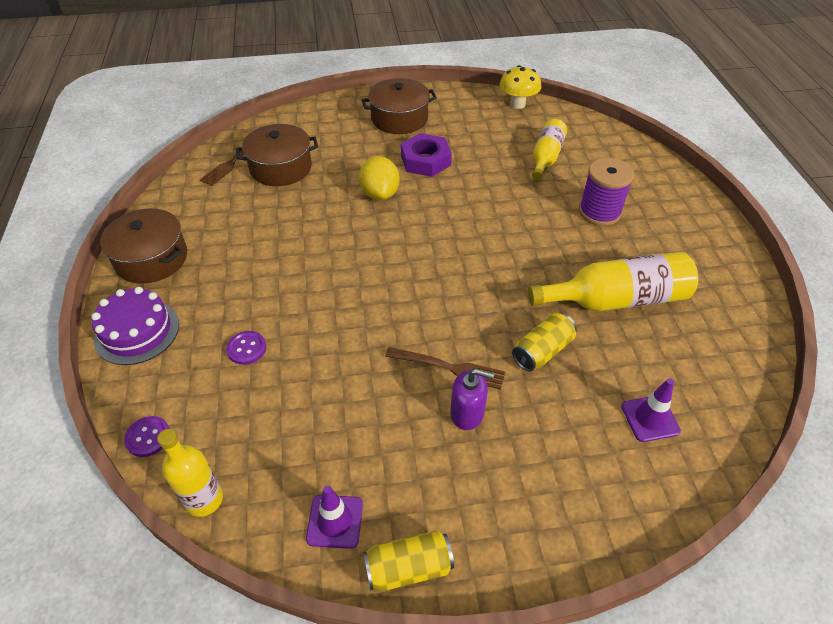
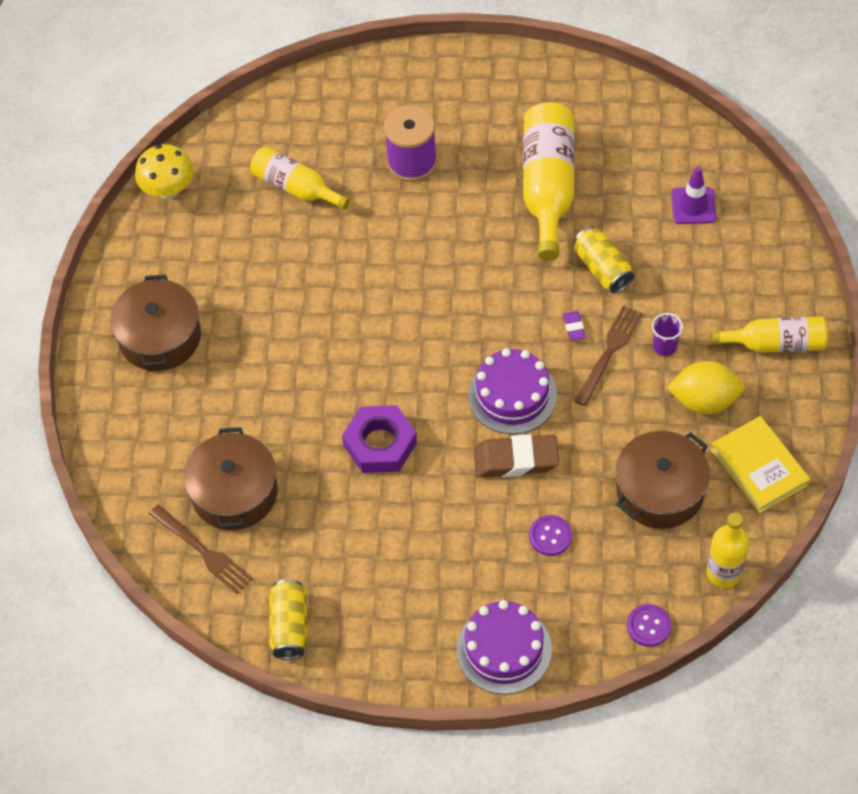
camera: 75 degrees left, 10 degrees up
brown pot [100,208,187,284] -> brown pot moved to [616,431,710,529]
purple traffic cone [306,486,363,549] -> yellow book [711,416,810,513]
yellow lemon [359,156,400,200] -> yellow lemon moved to [667,361,745,414]
yellow can [363,531,454,591] -> yellow can moved to [269,579,307,660]
purple nut [401,133,452,177] -> purple nut moved to [342,405,417,473]
purple soap dispenser [450,369,494,430] -> purple cup [652,313,683,356]
none -> purple cake [468,348,557,434]
none -> brown eraser [474,434,559,478]
none -> purple eraser [563,311,586,341]
none -> yellow bottle [711,316,828,353]

